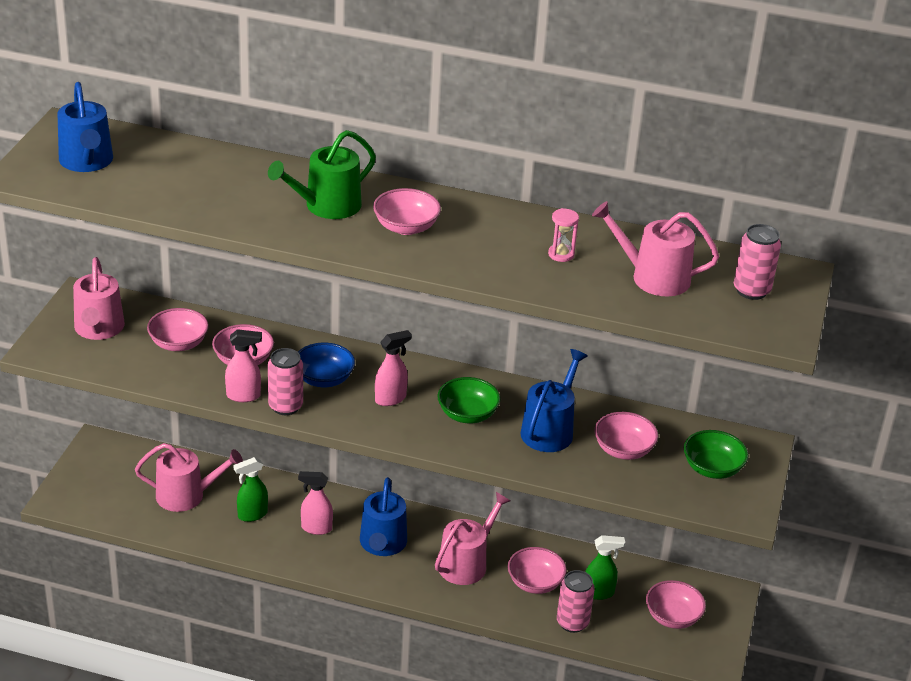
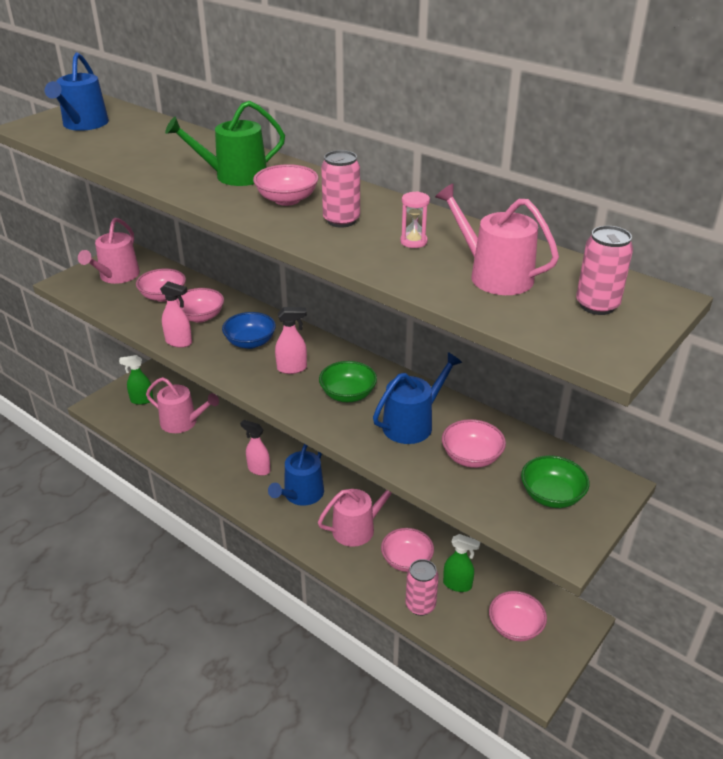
camera: 25 degrees right, 0 degrees up
green spray bottle [234,457,268,522] -> green spray bottle moved to [119,355,154,405]
pink can [268,348,303,415] -> pink can moved to [321,150,360,228]

